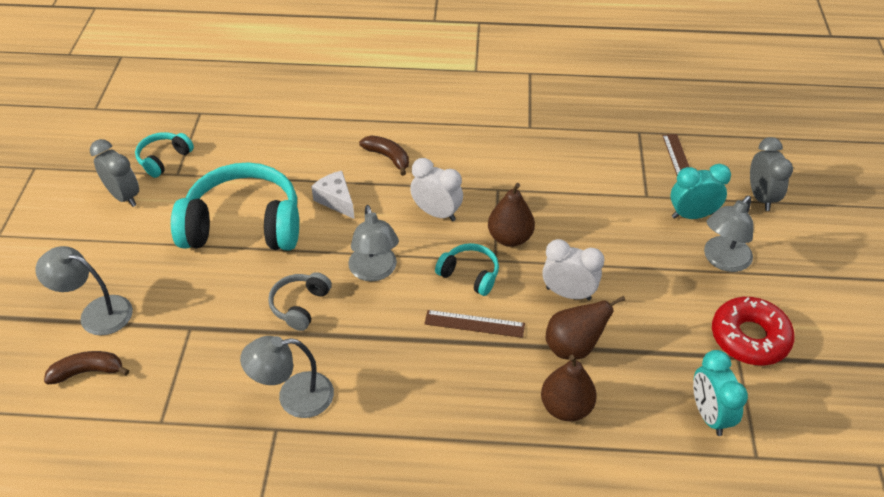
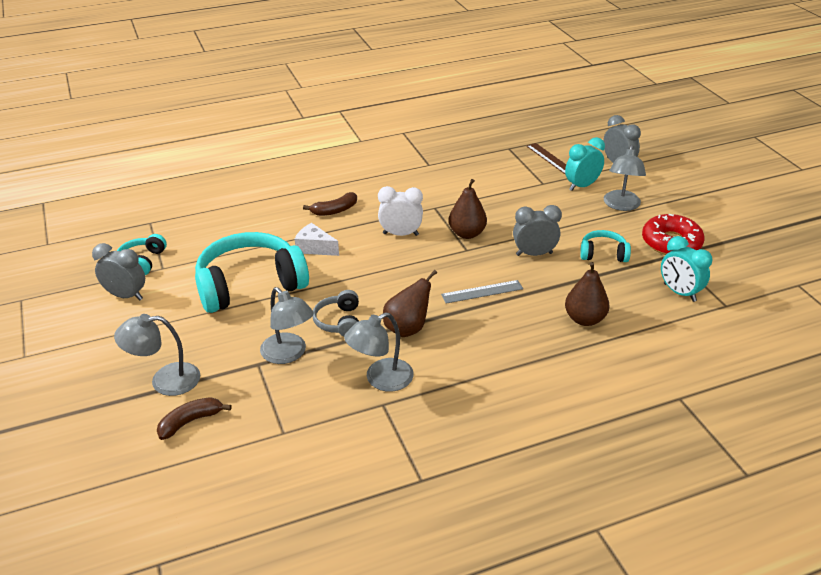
camera: 25 degrees left, 10 degrees down
grey lamp [348,205,399,281] -> grey lamp moved to [260,287,314,364]
brown banana [359,135,409,176] -> brown banana turned 135 degrees clockwise [303,192,357,216]
brown ruler [424,310,525,338] -> grey ruler [441,280,523,304]
turquoise headphones [435,243,499,296] -> turquoise headphones moved to [580,230,631,262]
white clock [542,239,604,300] -> grey clock [513,205,562,256]
brown pear [546,296,625,360] -> brown pear moved to [383,270,437,337]

